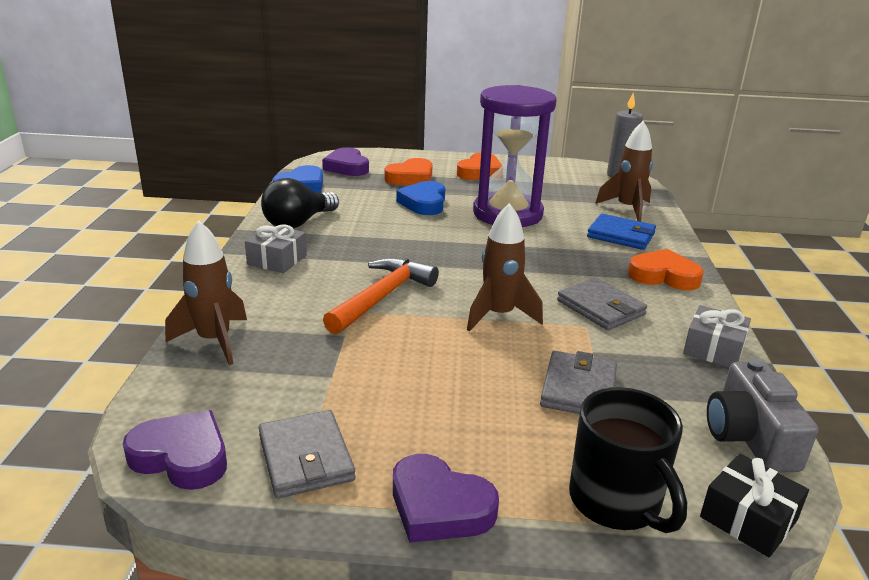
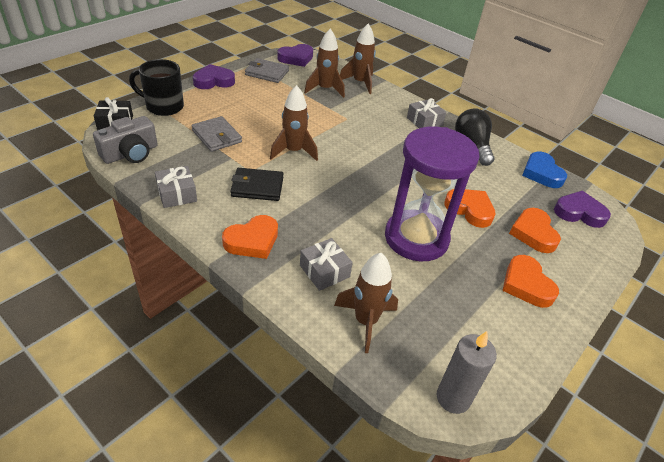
camera: 125 degrees right, 15 degrees up
orange hammer [323,258,439,334] -> none
blue heart [396,181,445,215] -> orange heart [444,189,495,228]
grey wallet [557,278,647,330] -> black wallet [230,168,284,201]
blue wallet [587,214,656,250] -> grey gift [300,238,353,291]
grey camera [707,359,818,473] -> grey camera turned 105 degrees clockwise [93,116,157,164]
none -> brown rocket [304,29,345,98]

